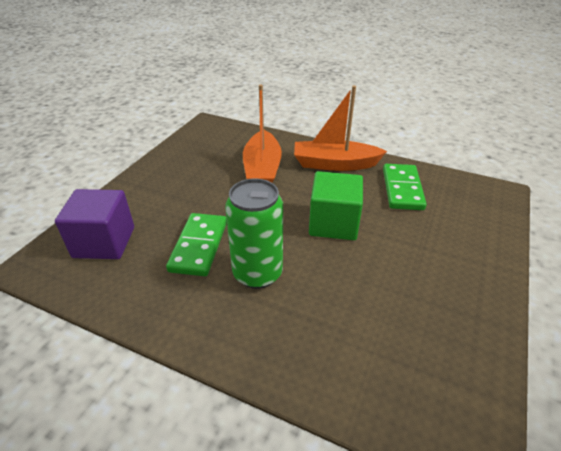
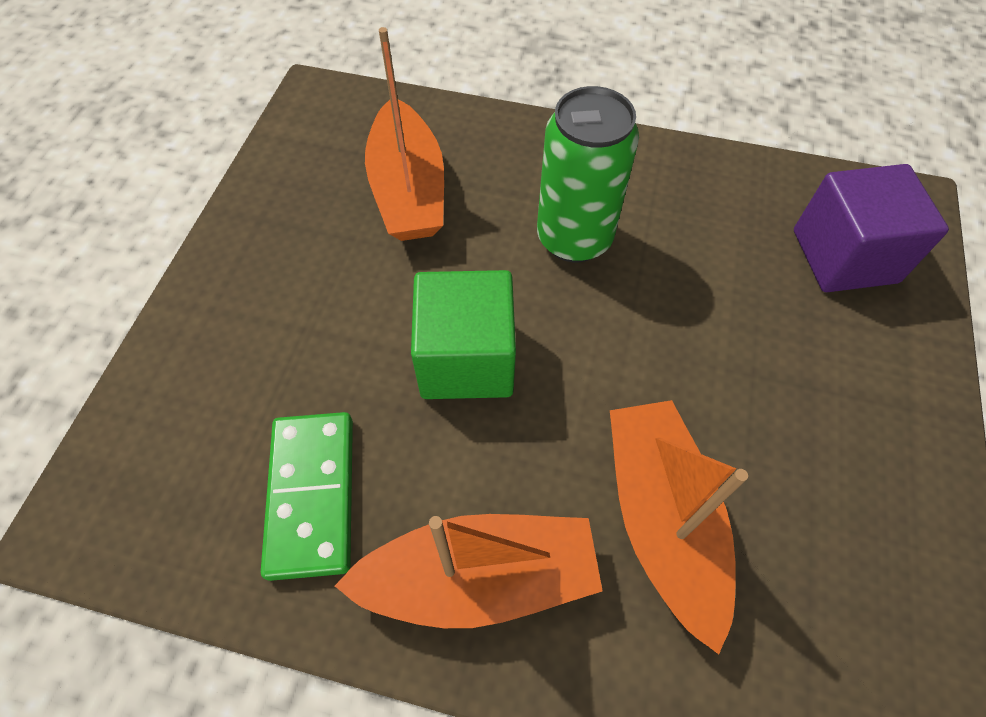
camera: 170 degrees right, 20 degrees up
green domino [166,213,227,276] -> none
none -> orange boat [365,27,444,241]

